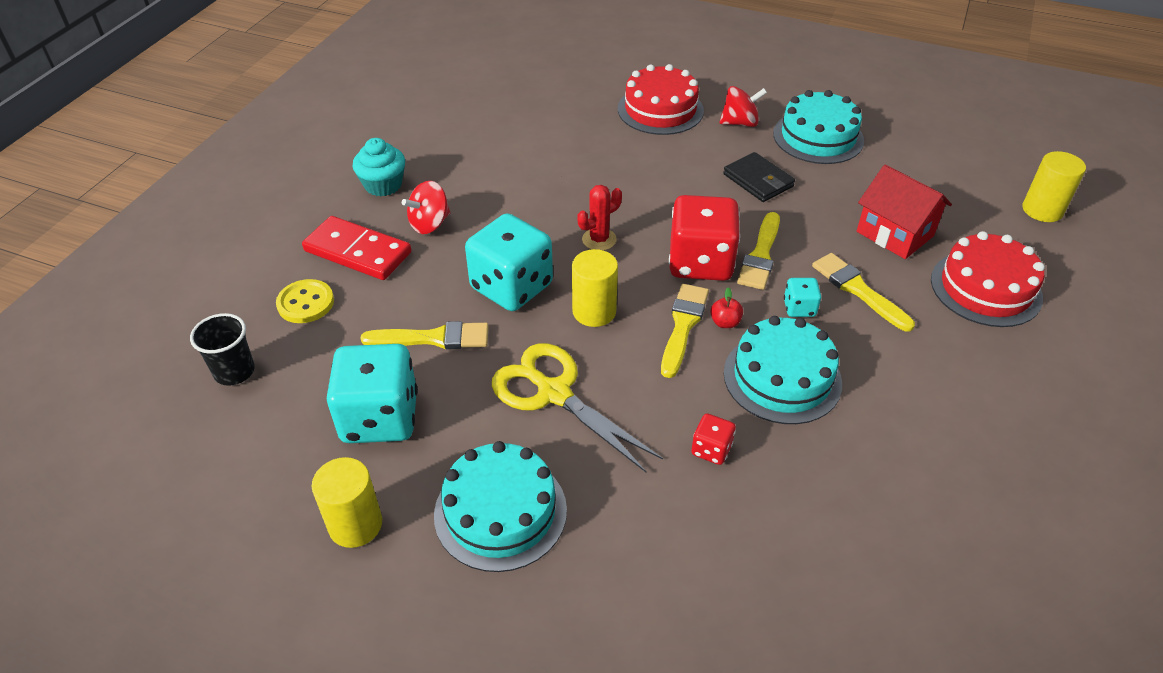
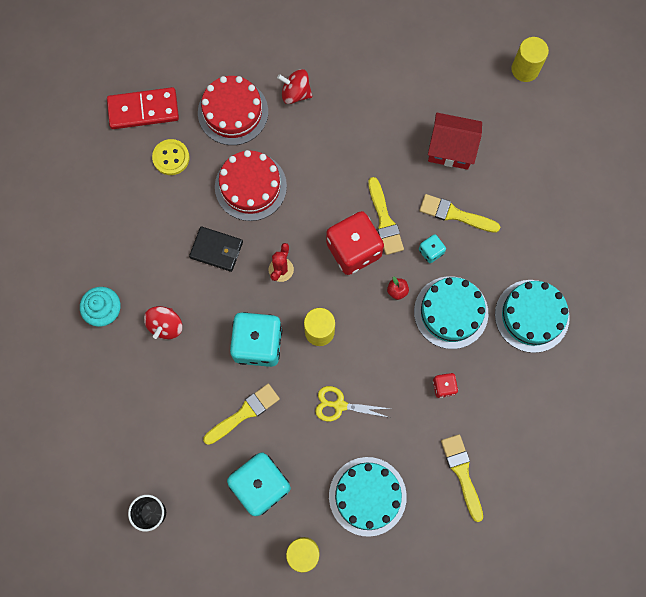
camera: 35 degrees left, 30 degrees up
yellow button [276,279,334,323] -> yellow button moved to [152,139,189,175]
red domino [302,216,412,280] -> red domino moved to [107,87,179,129]
yellow scissors [492,343,663,473] -> yellow scissors [315,386,391,421], size x0.61
yellow brush [661,284,709,378] -> yellow brush moved to [441,434,483,522]
red spinning top [720,86,767,127] -> red spinning top turned 120 degrees counterclockwise [277,69,312,104]
black wallet [723,152,795,202] -> black wallet moved to [189,226,243,272]
turquoise cake [773,90,864,164] -> turquoise cake moved to [495,280,570,353]
red cake [931,231,1045,327] -> red cake moved to [215,150,287,221]

